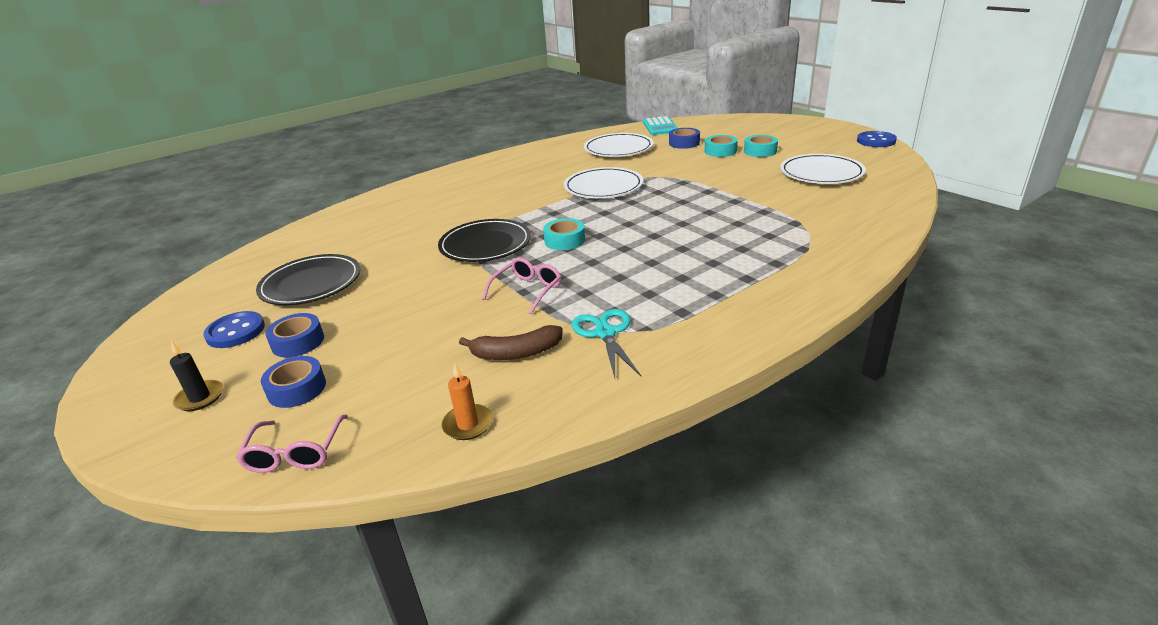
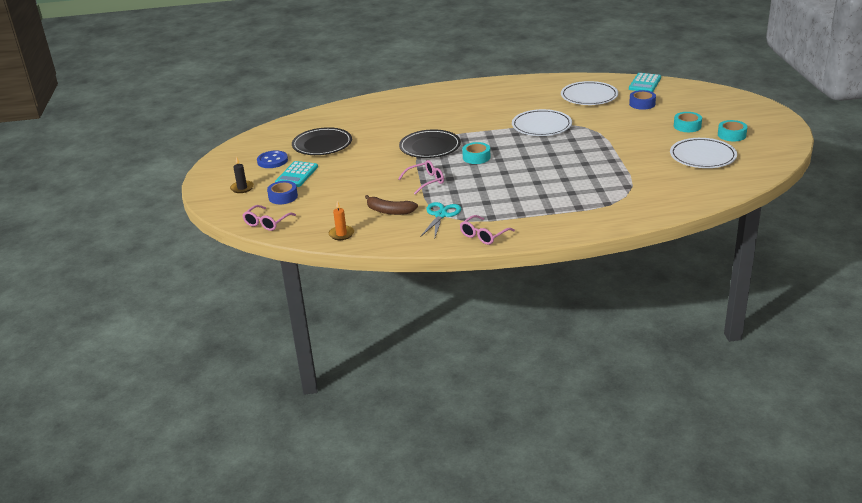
camera: 30 degrees right, 0 degrees up
blue tape [265,313,324,357] -> turquoise calculator [275,161,318,187]
turquoise tape [705,135,738,157] -> turquoise tape moved to [718,120,747,141]
blue button [857,131,897,147] -> none
none -> pink glasses [460,215,515,245]

